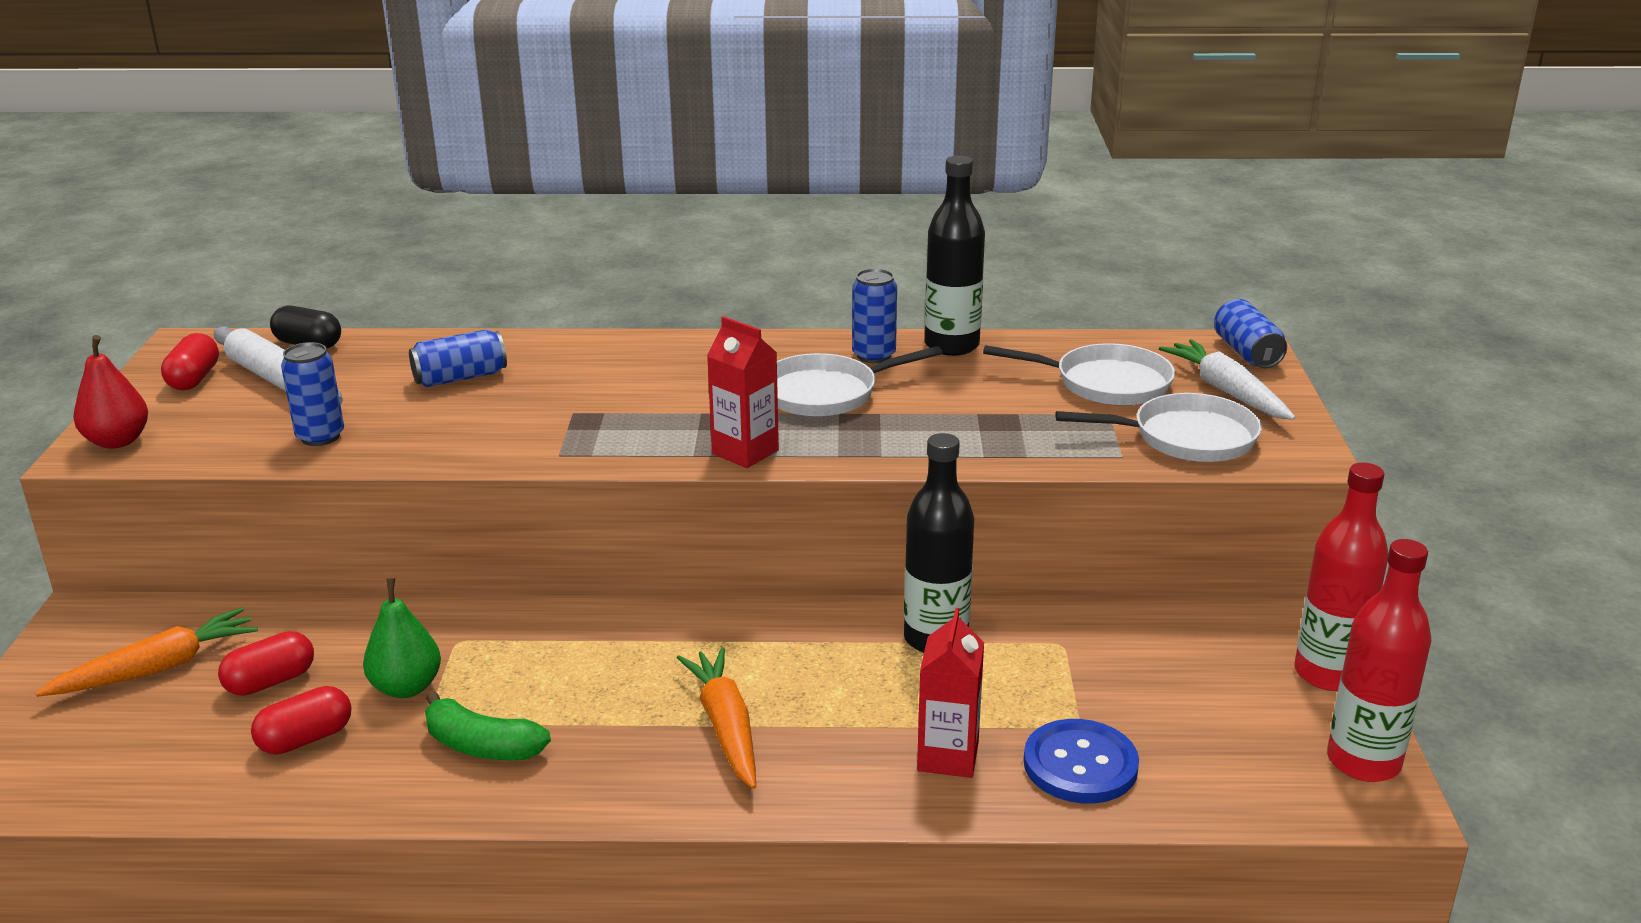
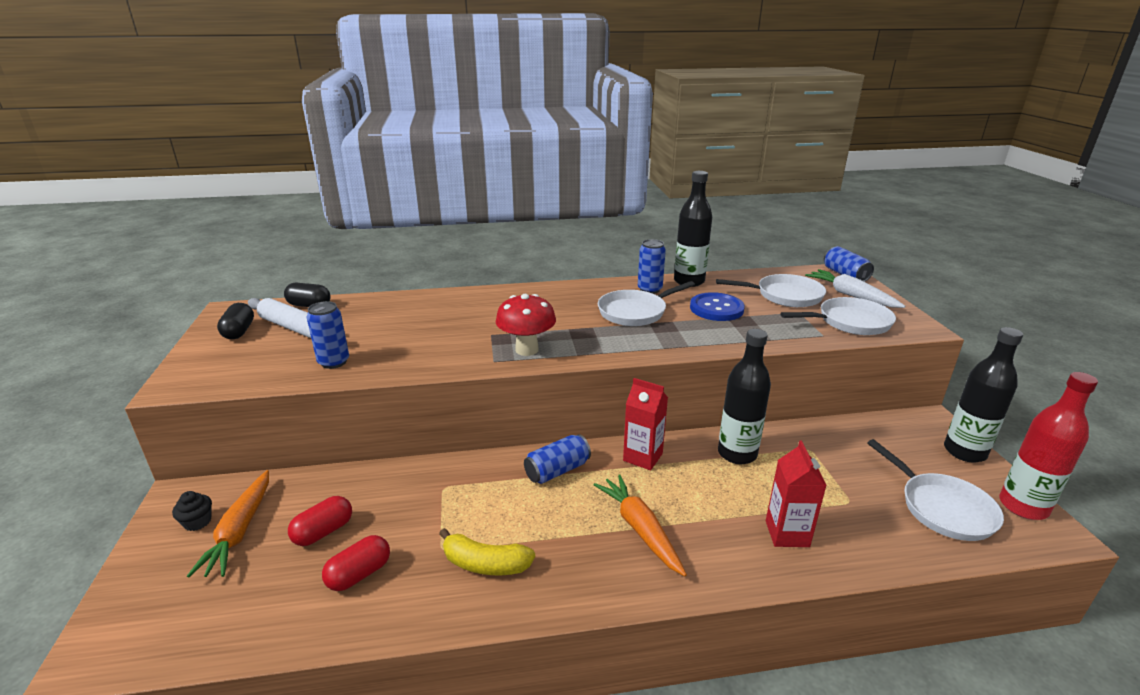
camera: 10 degrees left, 0 degrees up
orange carrot [35,607,258,697] -> orange carrot turned 135 degrees clockwise [187,470,269,578]
red pear [73,335,148,449] -> none
red capsule [161,333,219,390] -> black capsule [217,303,254,339]
green pear [363,578,441,698] -> none
blue can [409,330,507,387] -> blue can moved to [524,434,591,484]
green banana [425,691,551,760] -> yellow banana [439,528,535,575]
red carton [707,316,779,468] -> red carton moved to [623,378,668,470]
blue button [1023,719,1139,804] -> blue button moved to [690,292,745,321]
red bottle [1294,463,1388,691] -> black bottle [944,327,1023,462]
none -> black cupcake [172,491,212,531]
none -> red mushroom [496,294,556,356]
none -> white pan [867,439,1004,541]

